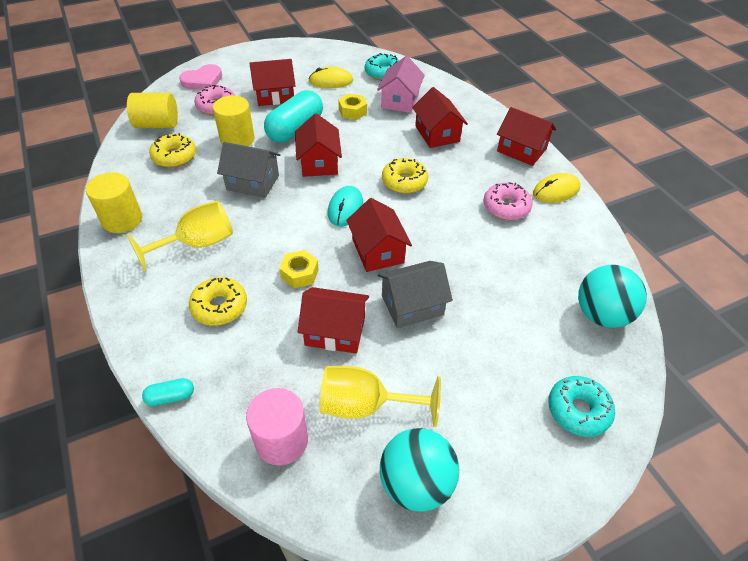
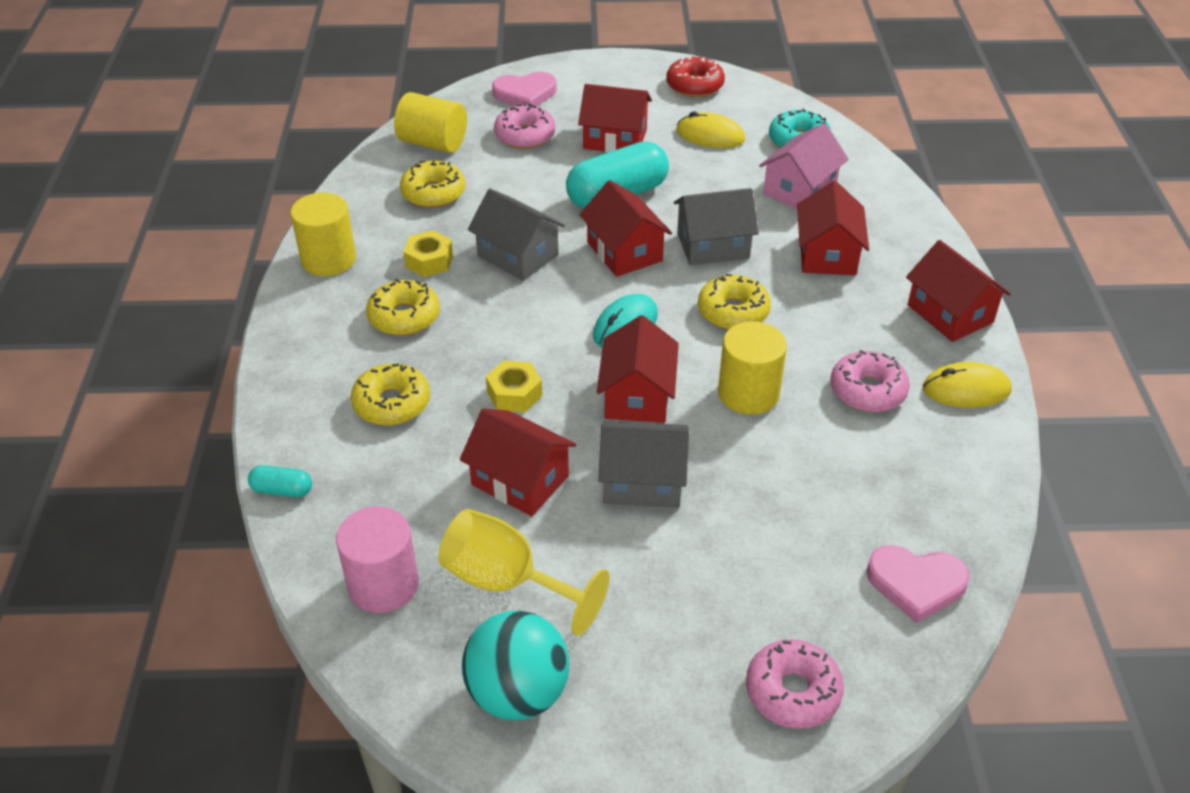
camera: 25 degrees right, 5 degrees down
yellow goblet [127,201,233,272] -> yellow donut [366,279,440,336]
yellow cylinder [213,96,254,146] -> yellow cylinder moved to [718,321,787,415]
red house [295,113,342,177] -> red house turned 45 degrees counterclockwise [579,180,672,277]
yellow nut [338,94,367,120] -> yellow nut moved to [403,230,453,277]
turquoise donut [548,376,615,437] -> pink donut [746,639,844,729]
turquoise ball [578,265,647,328] -> pink heart [866,545,970,623]
none -> red donut [666,55,725,97]
none -> grey house [674,188,759,265]

